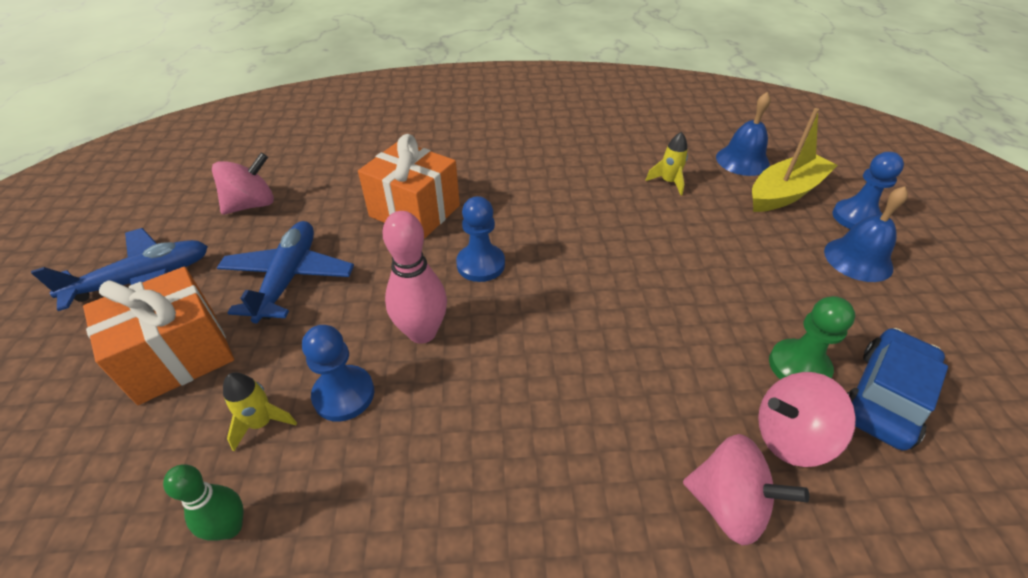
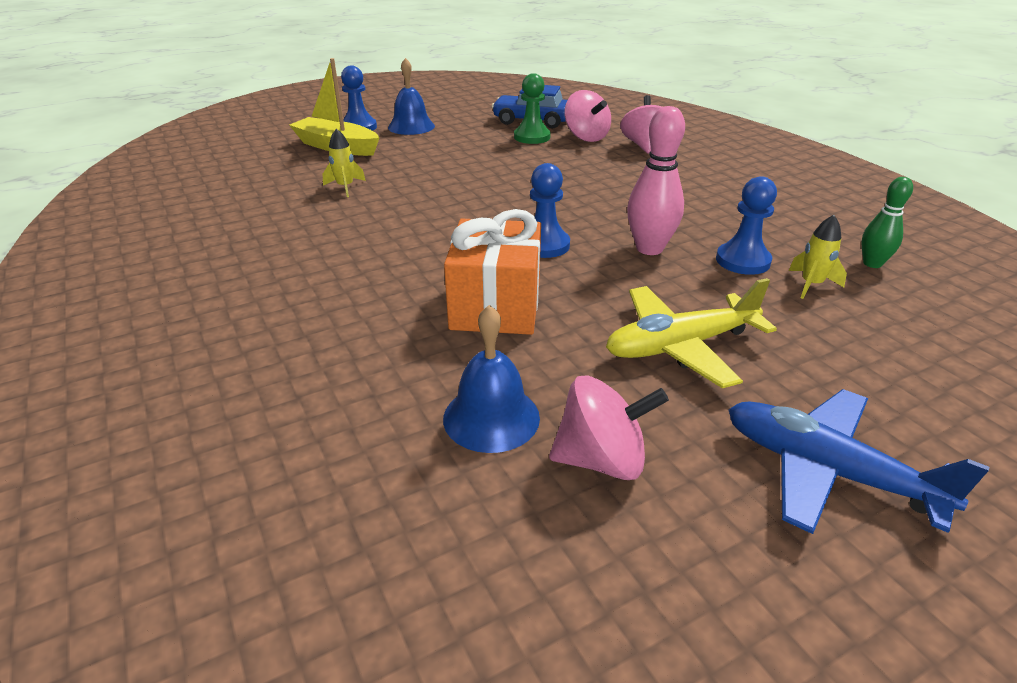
camera: 115 degrees left, 10 degrees down
orange gift [83,267,234,405] -> none
pink spinning top [212,153,274,215] -> pink spinning top turned 150 degrees clockwise [549,375,669,480]
blue plane [217,221,354,323] -> yellow plane [606,278,777,388]
blue bell [716,92,771,176] -> blue bell moved to [443,305,540,453]

